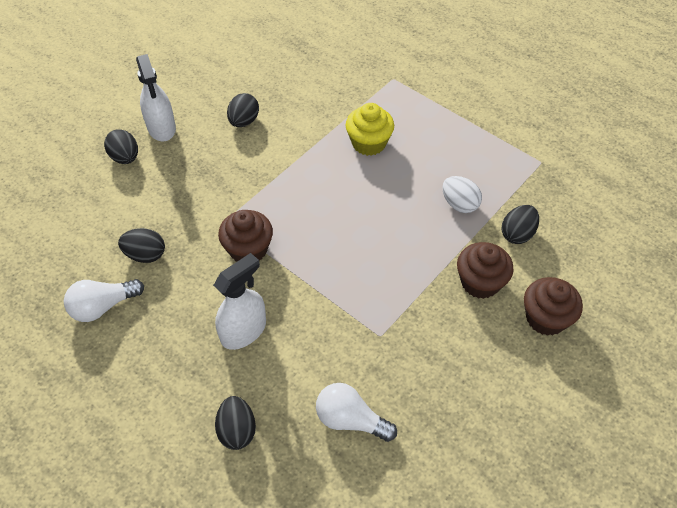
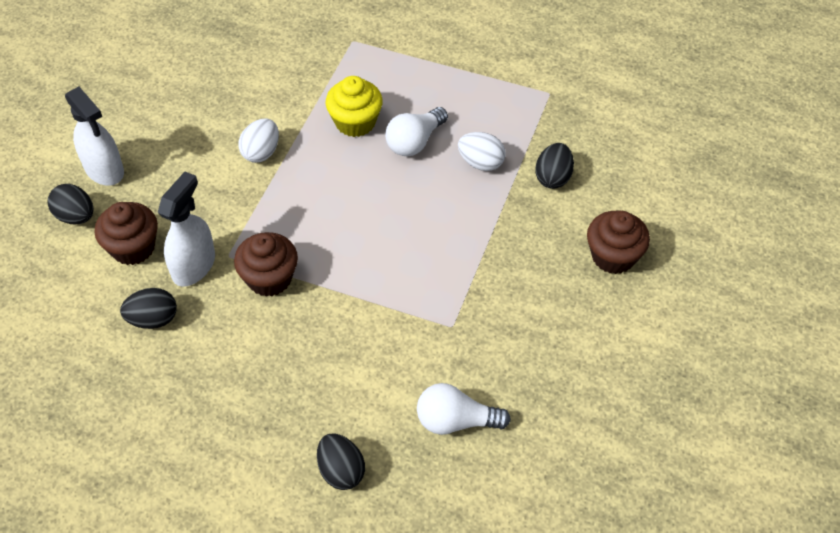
camera: 20 degrees left, 0 degrees up
white light bulb [64,279,144,322] -> white light bulb moved to [385,107,448,156]
white spray bottle [213,253,266,350] -> white spray bottle moved to [158,172,215,287]
black egg [227,93,259,127] -> none
brown cupcake [457,242,514,299] -> brown cupcake moved to [95,202,158,265]
none -> white egg [238,118,279,163]

